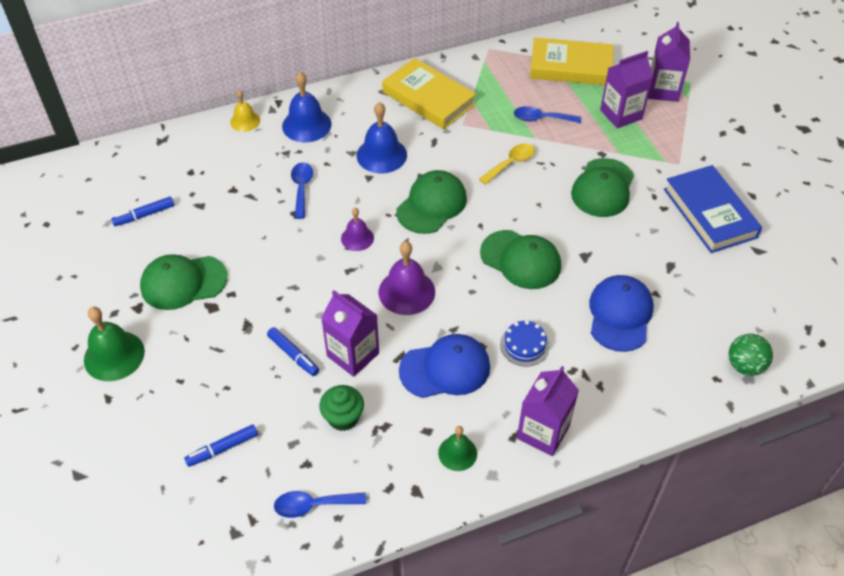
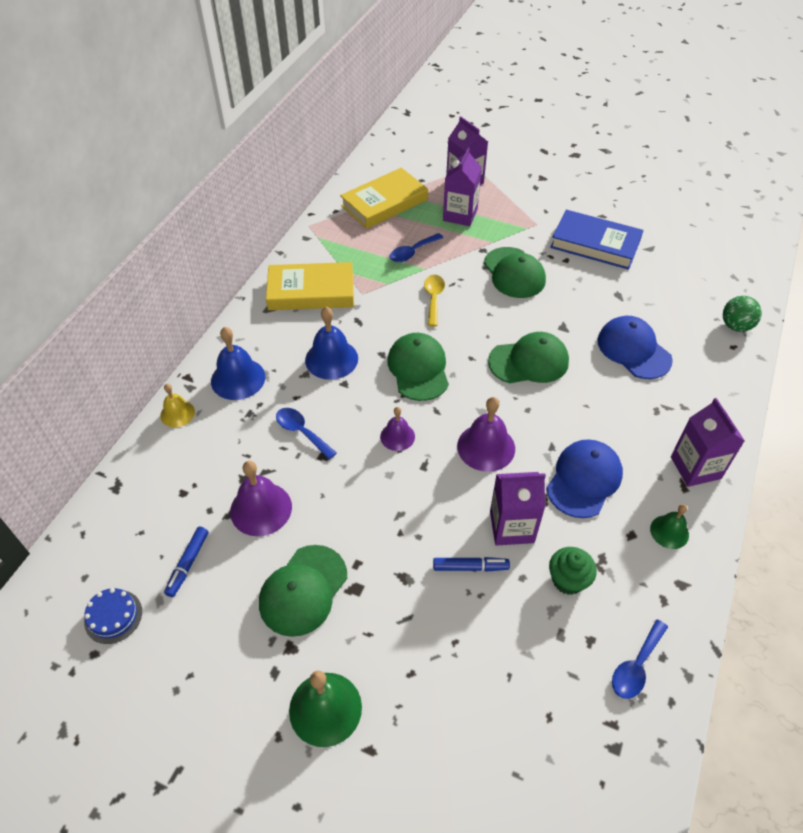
camera: 45 degrees left, 0 degrees up
blue marker [184,424,258,467] -> none
blue cake [500,320,550,366] -> blue cake moved to [84,588,142,644]
none -> purple bell [230,461,292,536]

